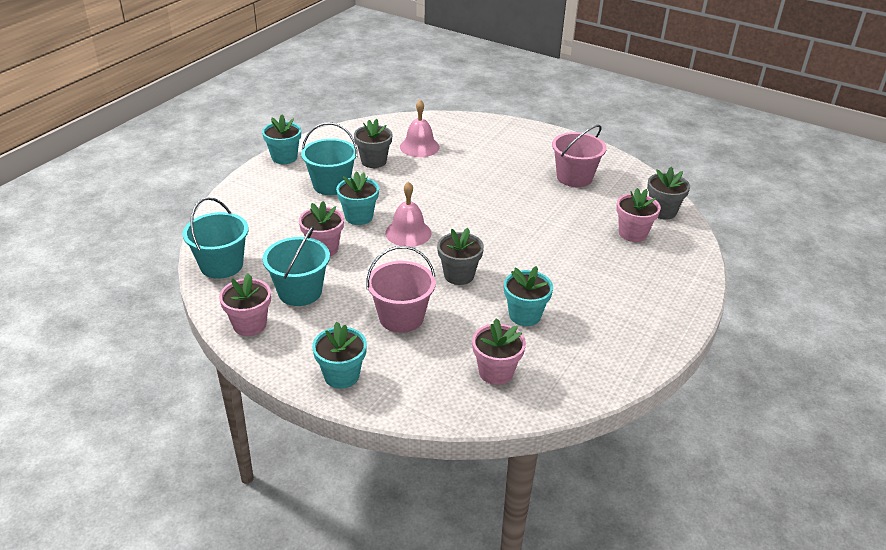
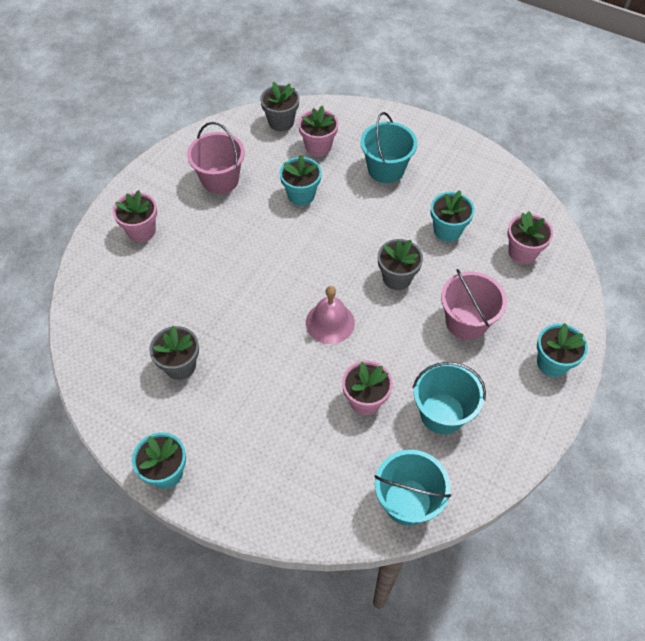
camera: 90 degrees left, 20 degrees up
pink flower pot [219,273,271,336] -> pink flower pot moved to [113,190,157,242]
turquoise bucket [301,123,357,195] -> turquoise bucket moved to [360,112,417,183]
turquoise flower pot [336,171,379,225] -> turquoise flower pot moved to [280,155,322,206]
pink bell [400,100,440,157] -> none

